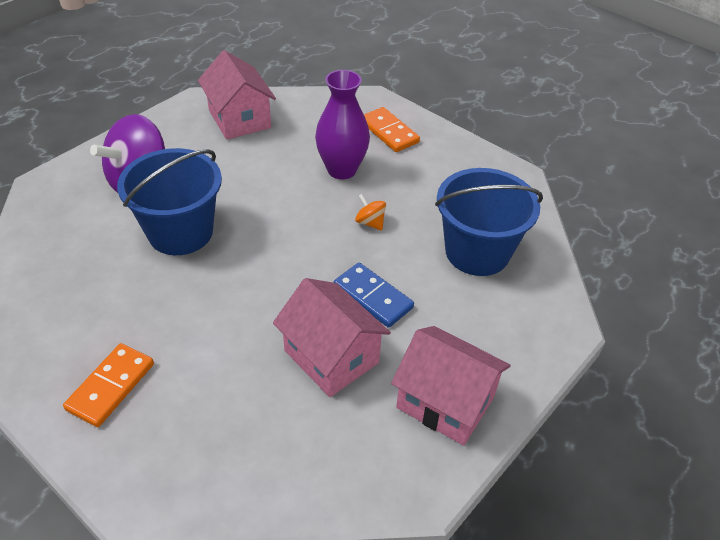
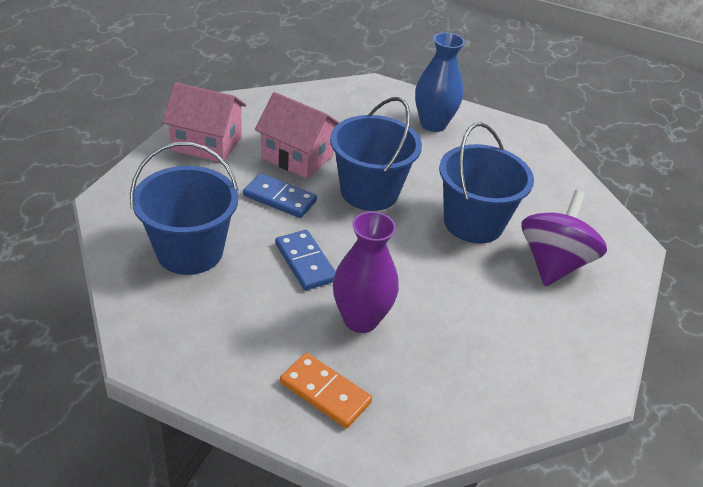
camera: 160 degrees right, 5 degrees down
orange domino [63,343,154,427] -> blue vase [415,32,465,132]
pink house [198,50,276,140] -> none
orange spinning top [355,194,386,230] -> blue domino [275,230,336,290]
none -> blue bucket [330,97,422,211]

